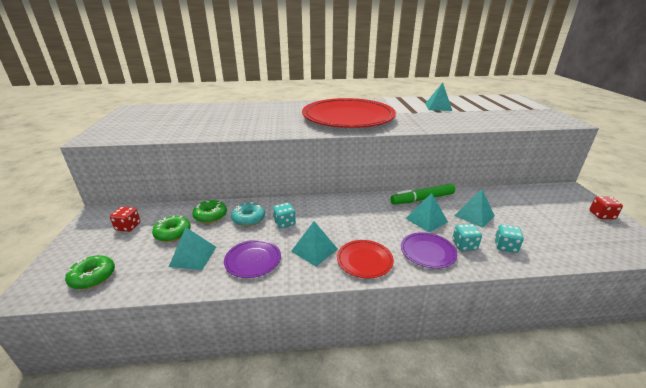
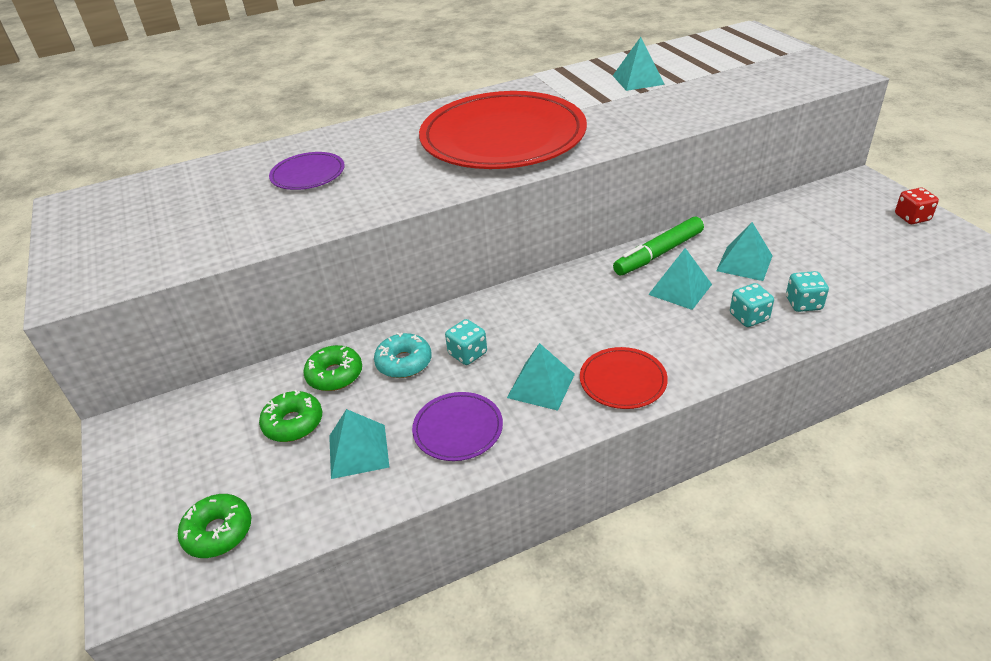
camera: 15 degrees left, 10 degrees up
red dice [110,207,141,232] -> none
purple plate [401,232,457,269] -> purple plate moved to [269,152,345,190]

